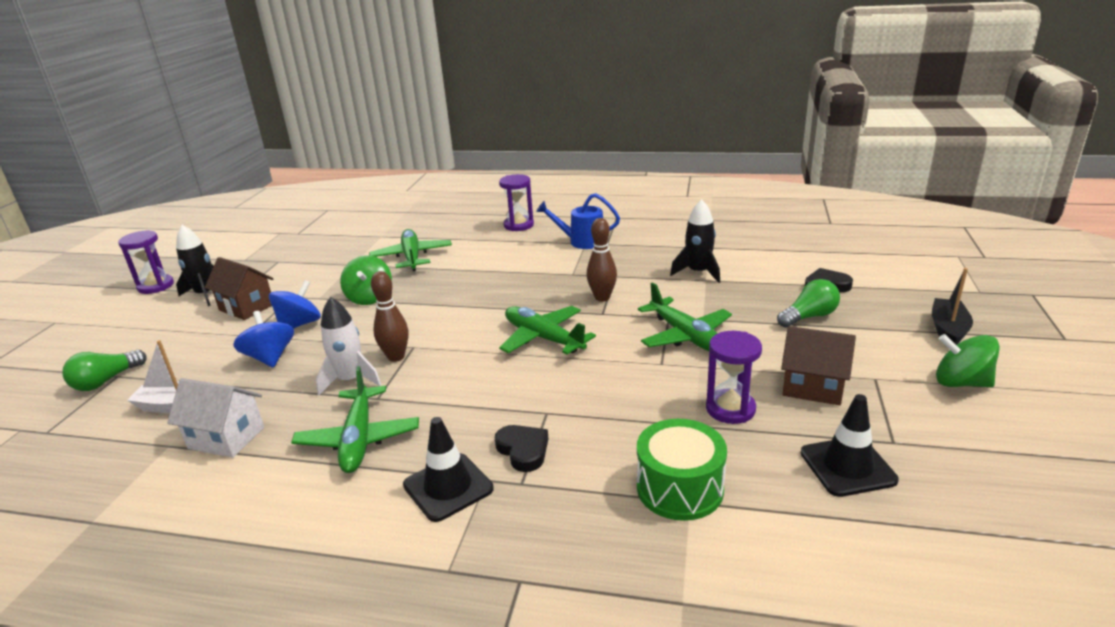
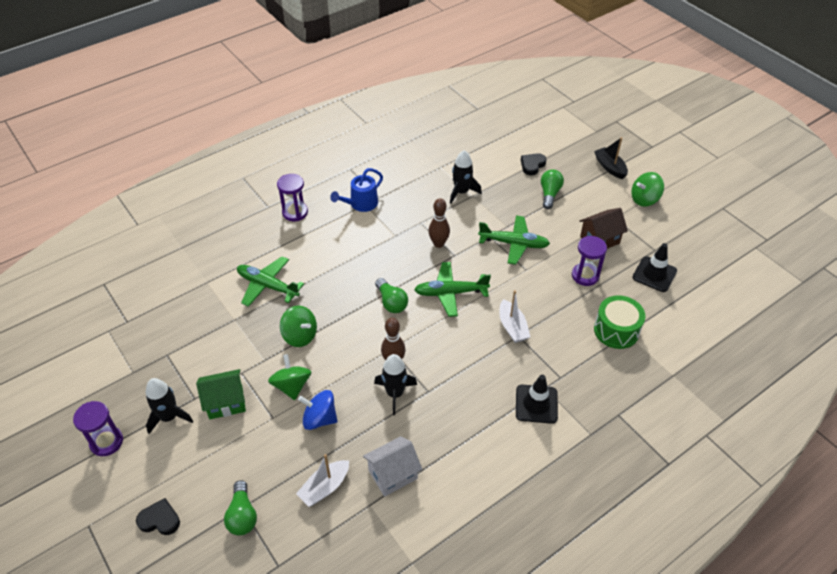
camera: 50 degrees left, 20 degrees up
brown house [205,257,274,320] -> green house [196,369,246,419]
blue spinning top [269,280,321,329] -> green spinning top [268,354,311,400]
green plane [291,366,419,473] -> none
white rocket [316,297,381,395] -> black rocket [374,354,417,415]
black heart [495,425,548,472] -> black heart moved to [136,498,180,535]
none -> green light bulb [375,278,408,313]
none -> white boat [499,290,530,343]

